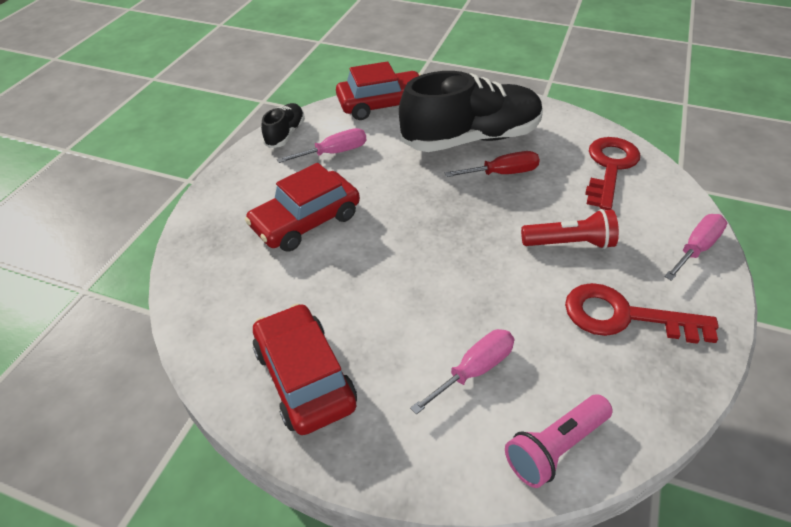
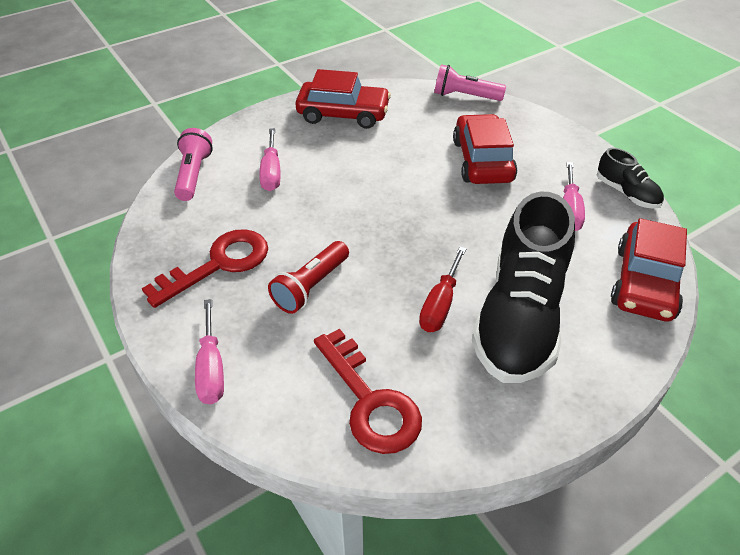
camera: 125 degrees right, 0 degrees up
none -> pink flashlight [434,64,506,101]

